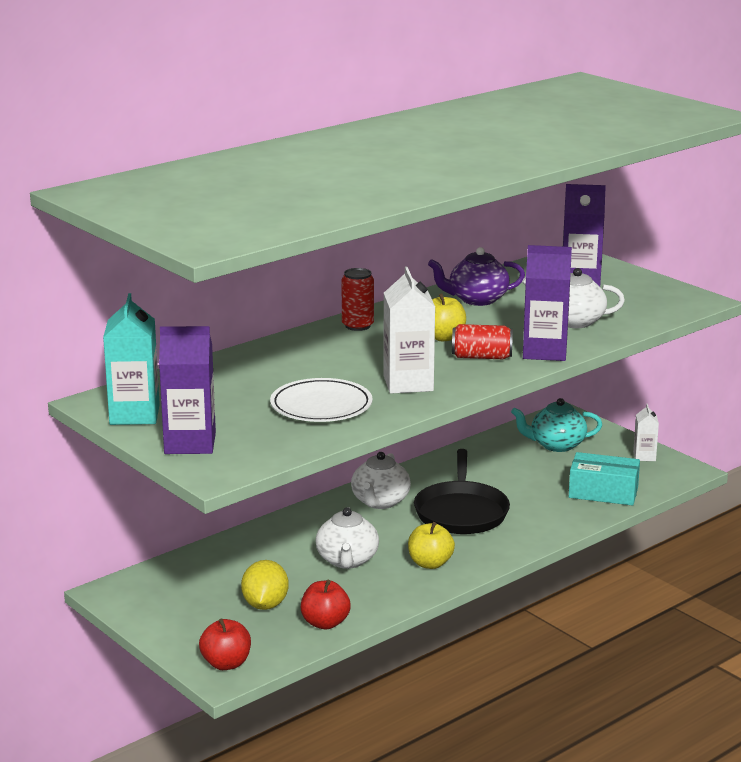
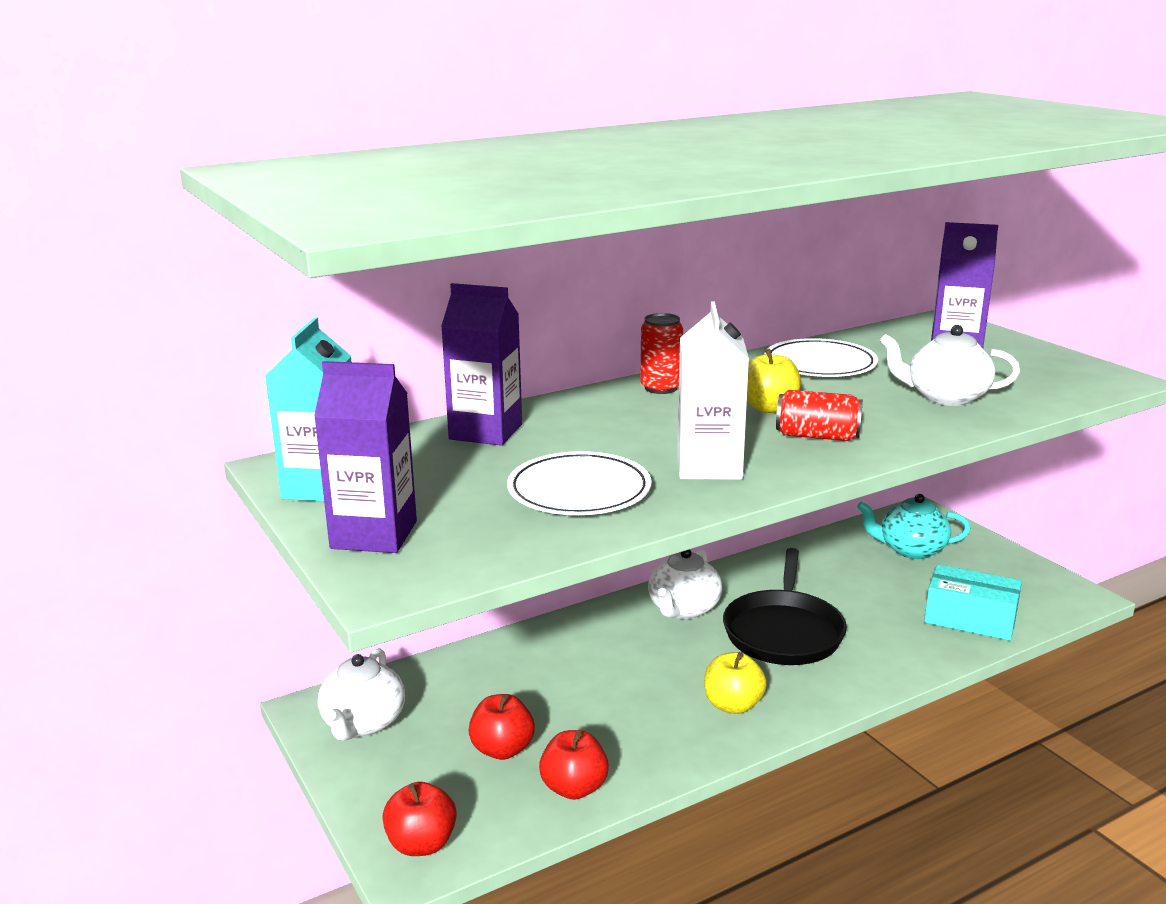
camera: 10 degrees right, 0 degrees up
yellow lemon [241,560,289,610] -> red apple [469,694,535,760]
white teapot [315,507,379,569] -> white teapot moved to [318,648,405,741]
purple teapot [428,247,525,306] -> white plate [765,338,878,377]
purple carton [523,245,572,361] -> purple carton moved to [441,283,522,446]
white carton [633,404,659,461] -> none

